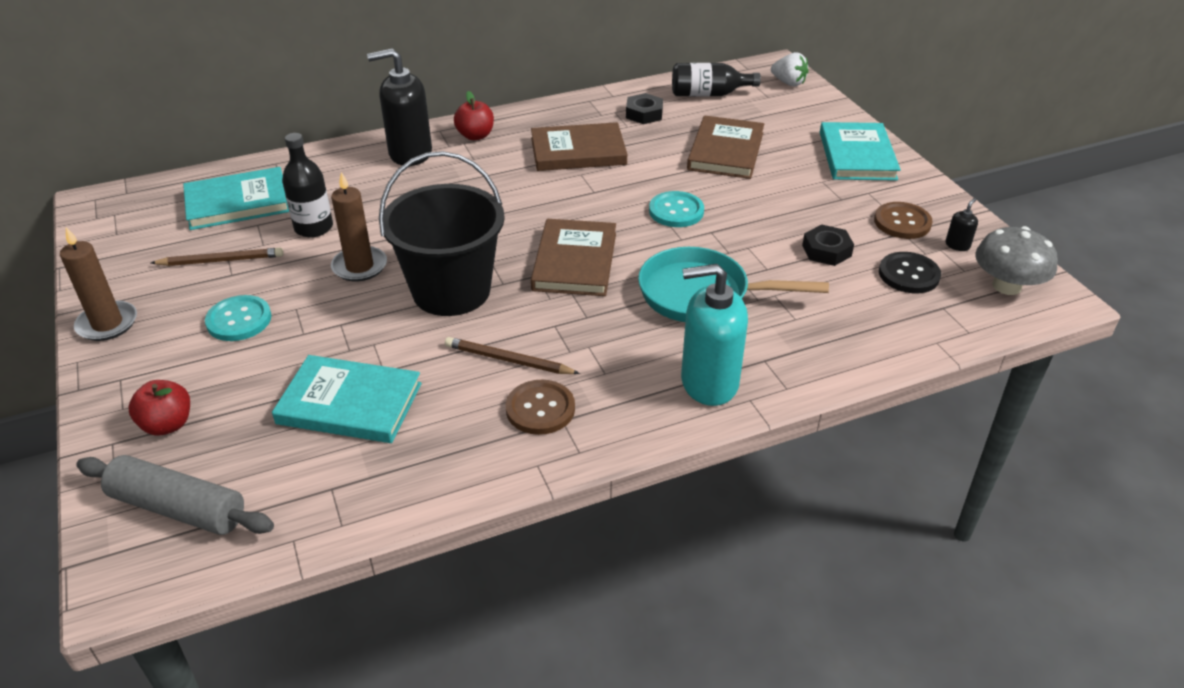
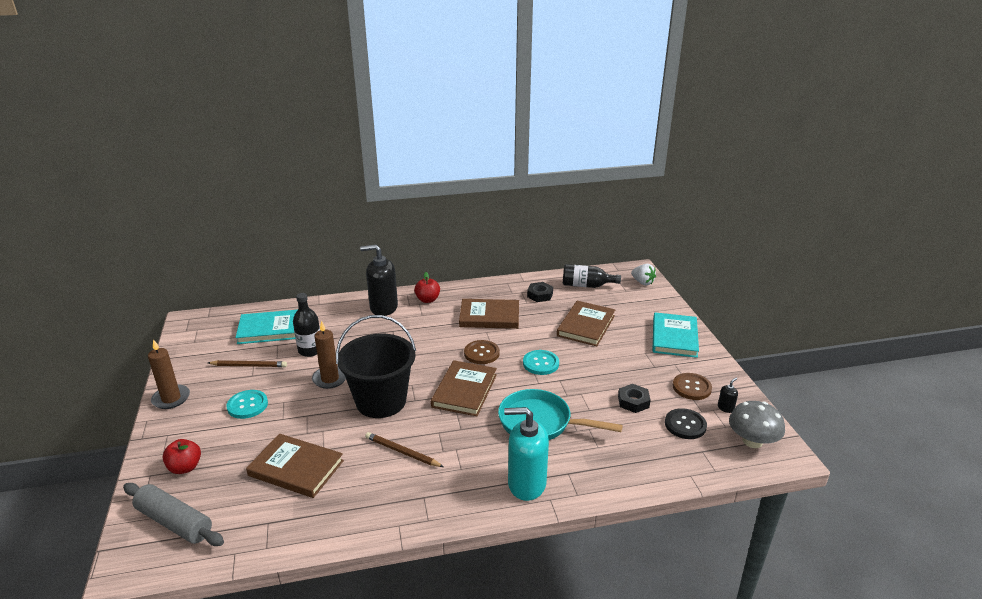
camera: 10 degrees right, 10 degrees down
turquoise book [272,355,422,443] -> brown book [246,434,344,498]
brown button [506,380,575,435] -> brown button moved to [464,340,500,364]

